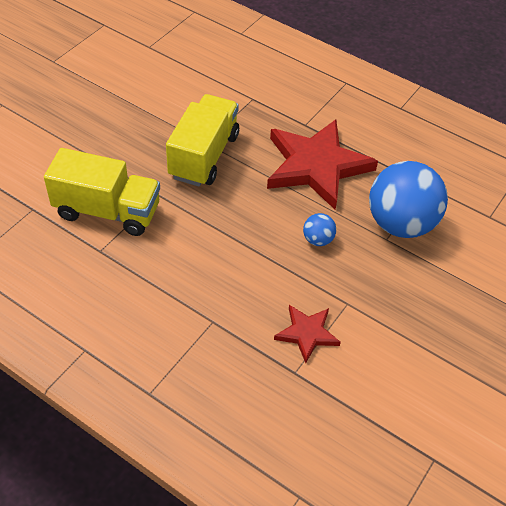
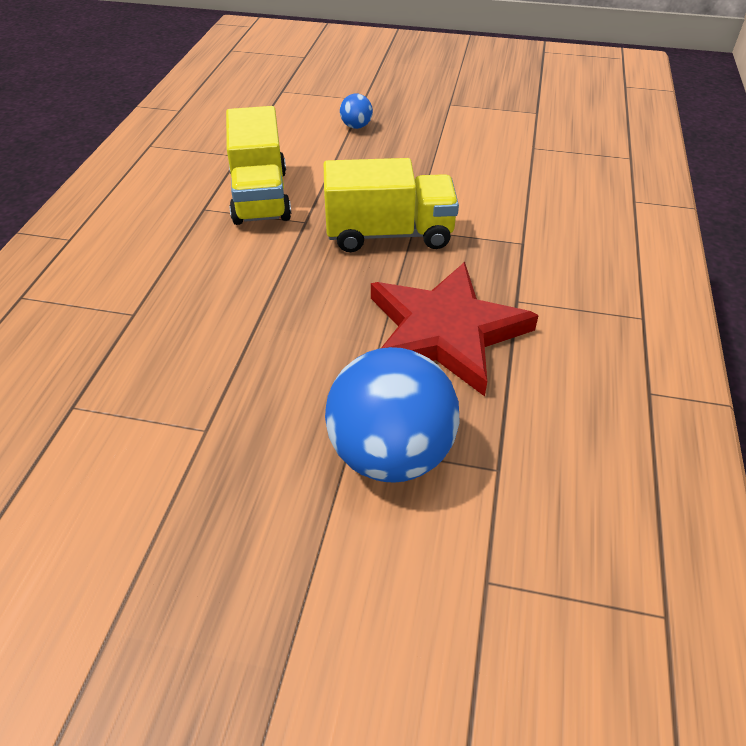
camera: 70 degrees right, 5 degrees down
red star [274,305,341,363] -> none
blue ball [303,213,336,246] -> blue ball moved to [340,93,373,129]

